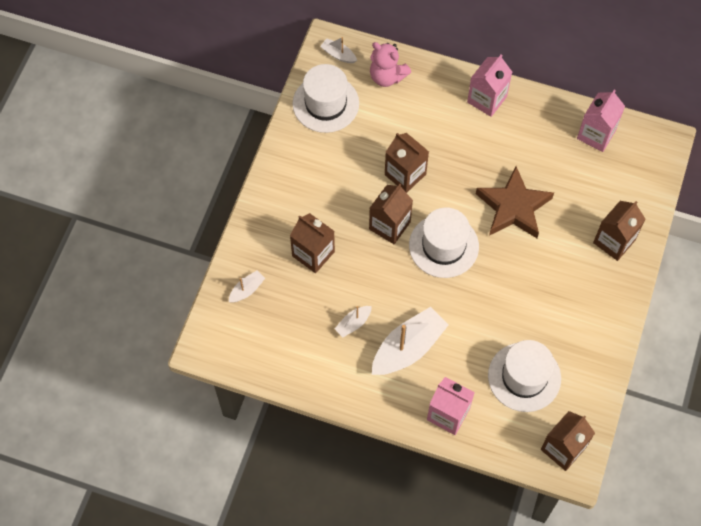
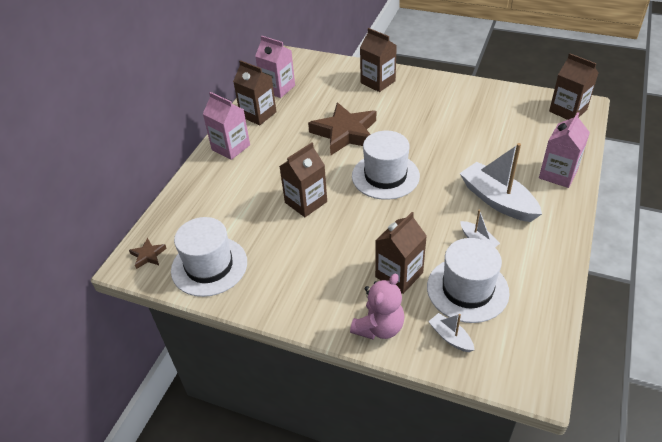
camera: 85 degrees left, 20 degrees down
white boat [320,37,357,63] -> brown star [129,238,167,269]
brown carton [369,184,413,244] -> brown carton moved to [233,60,276,125]
pink teddy bear [370,42,411,87] -> pink teddy bear moved to [350,274,404,339]
white hat [488,340,561,412] -> white hat moved to [427,238,510,323]

